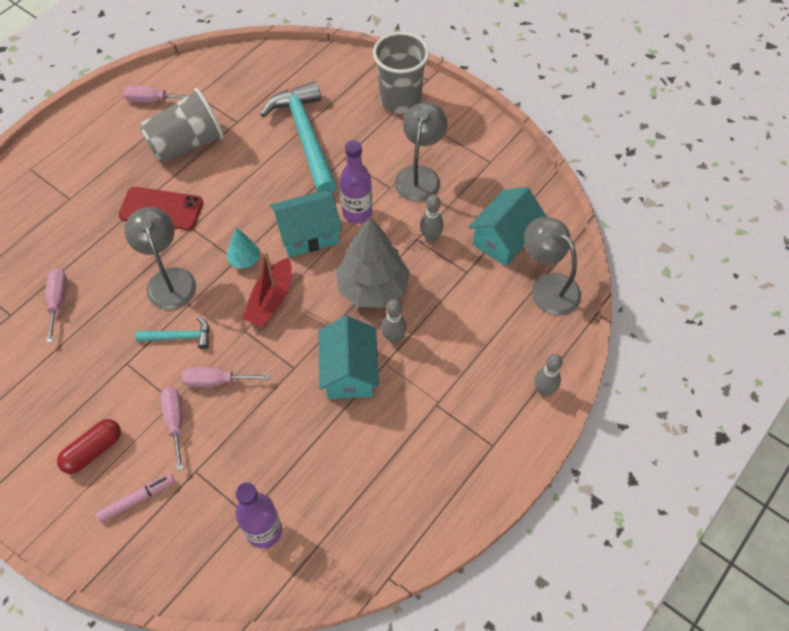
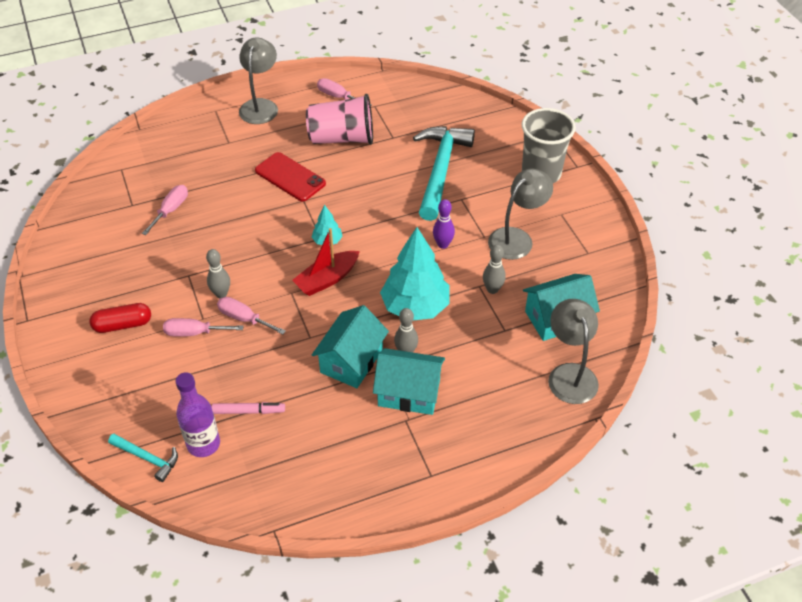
camera: 30 degrees right, 10 degrees down
pink marker [96,474,175,522] -> pink marker moved to [211,402,285,414]
grey lamp [125,207,196,310] -> grey lamp moved to [239,38,278,124]
turquoise hammer [135,316,209,349] -> turquoise hammer moved to [108,434,178,482]
grey cup [140,88,224,163] -> pink cup [306,94,373,145]
pink screwdriver [160,387,184,471] -> pink screwdriver turned 105 degrees counterclockwise [163,318,243,337]
turquoise house [270,190,342,257] -> turquoise house moved to [373,348,445,415]
grey tree [336,217,410,308] -> turquoise tree [380,227,450,320]
purple bottle [340,140,372,224] -> purple bowling pin [433,199,455,249]
grey bowling pin [534,354,562,396] -> grey bowling pin moved to [206,249,230,298]

